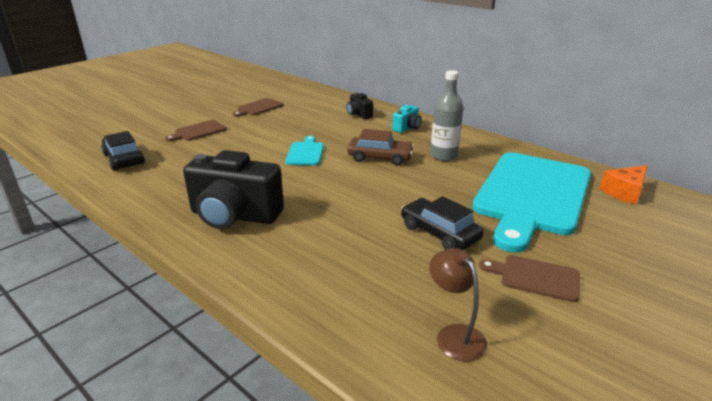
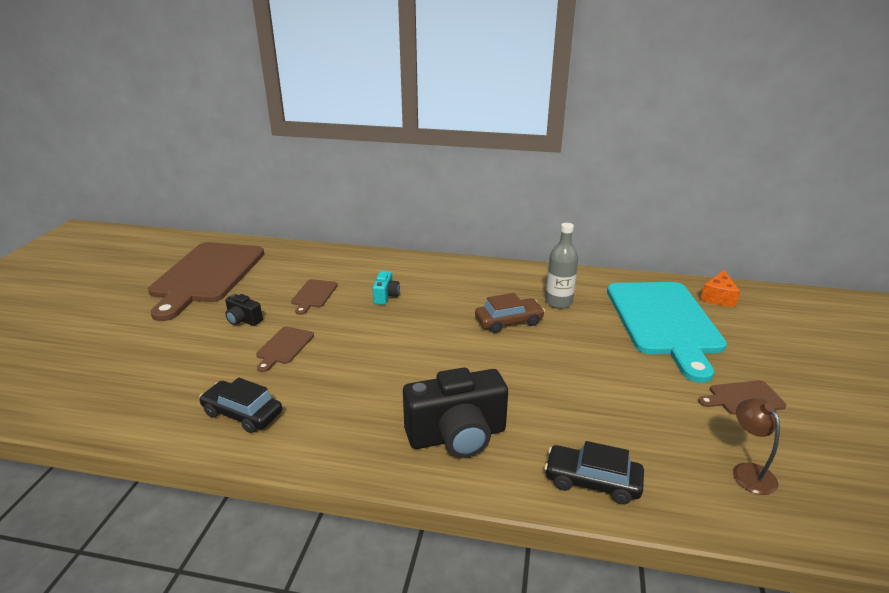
camera: 30 degrees left, 0 degrees up
turquoise cutting board [285,136,324,166] -> none
black camera [347,92,373,119] -> black camera moved to [225,294,263,326]
turquoise camera [392,105,421,133] -> turquoise camera moved to [372,271,400,305]
black car [401,196,484,250] -> black car moved to [545,441,644,505]
brown lamp [429,248,487,362] -> brown lamp turned 45 degrees clockwise [733,399,780,495]
none -> brown cutting board [148,242,264,321]

